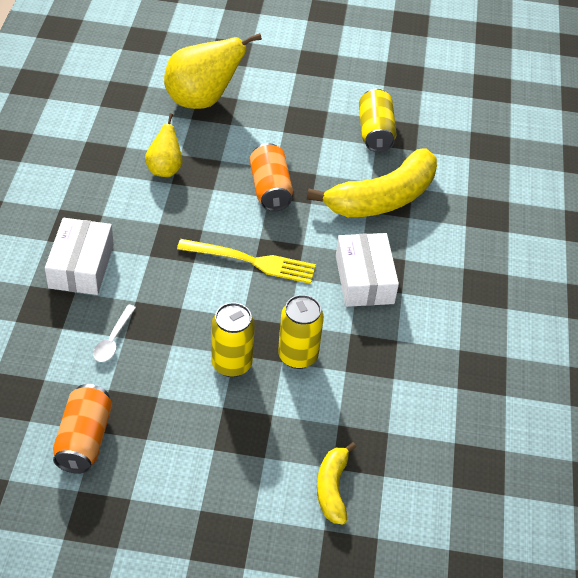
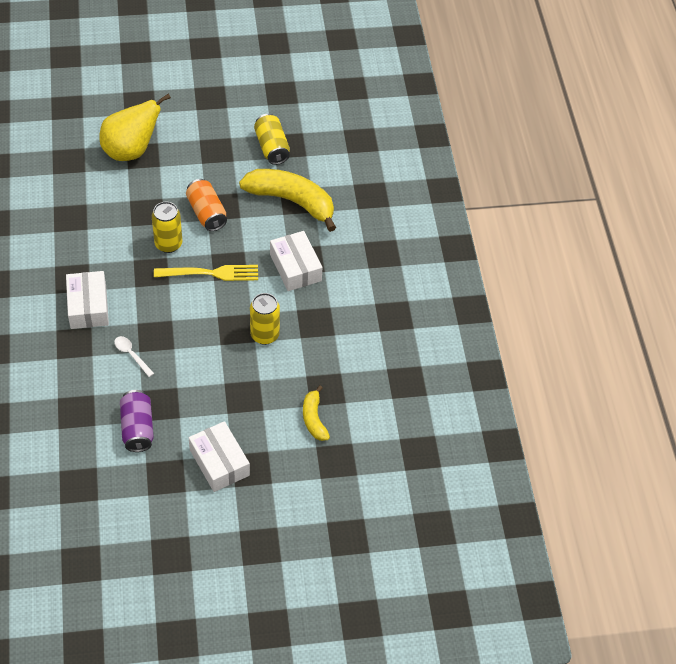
camera: 15 degrees left, 5 degrees up
orange can [53,384,112,474] -> purple can [120,390,154,452]
white spoon [93,305,136,362] -> white spoon turned 135 degrees clockwise [114,336,154,377]
yellow pear [145,113,183,177] -> none
yellow can [211,303,255,377] -> yellow can moved to [152,202,182,253]
yellow banana [307,148,437,217] -> yellow banana turned 105 degrees counterclockwise [239,169,336,232]
none -> white box [189,421,250,492]

